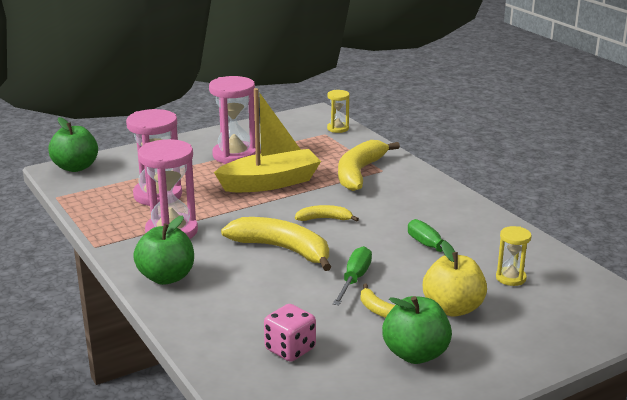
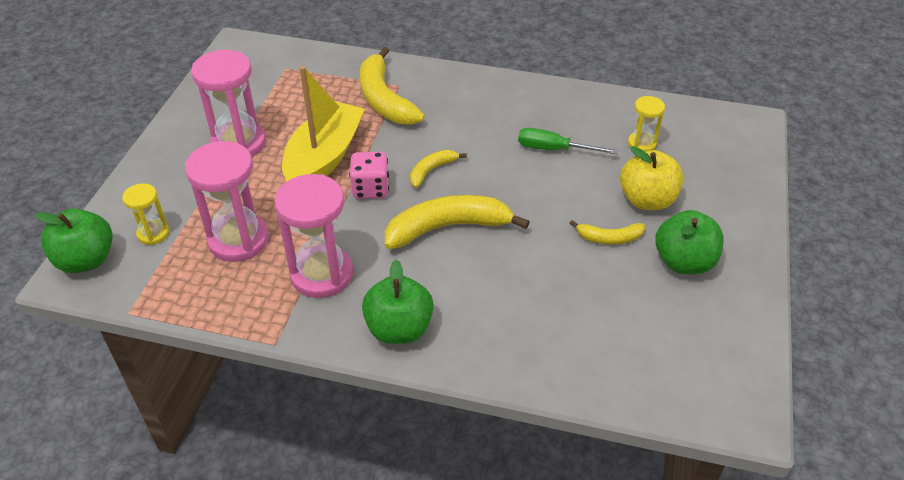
camera: 45 degrees left, 20 degrees up
pink dice [264,304,316,362] -> pink dice moved to [349,152,389,199]
yellow hourglass [327,90,350,133] -> yellow hourglass moved to [122,183,169,245]
green screwdriver [333,246,372,305] -> none

